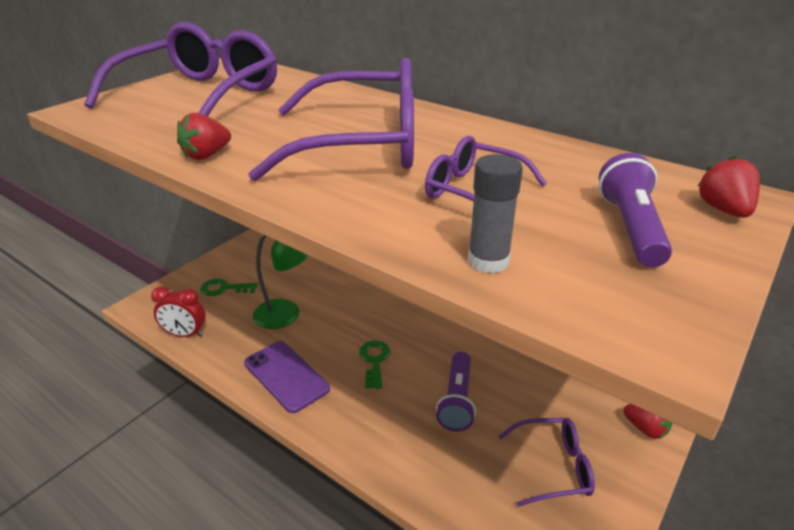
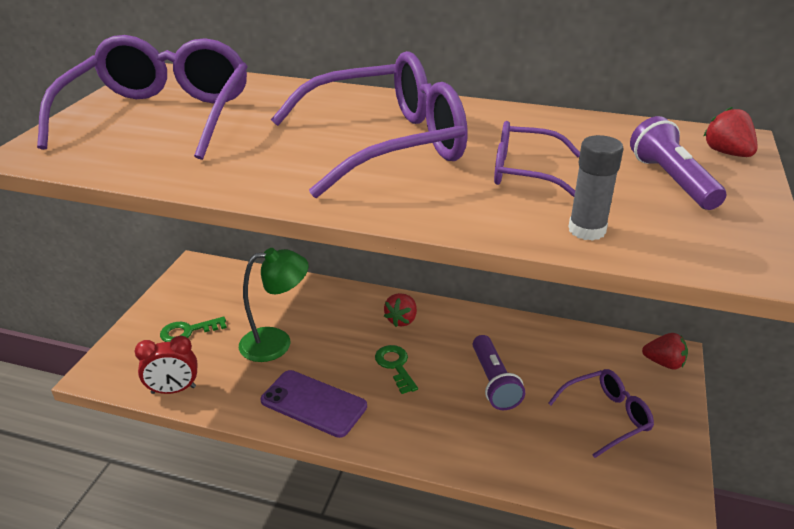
camera: 20 degrees left, 0 degrees up
red strawberry [177,113,231,160] -> red strawberry moved to [384,293,417,327]

